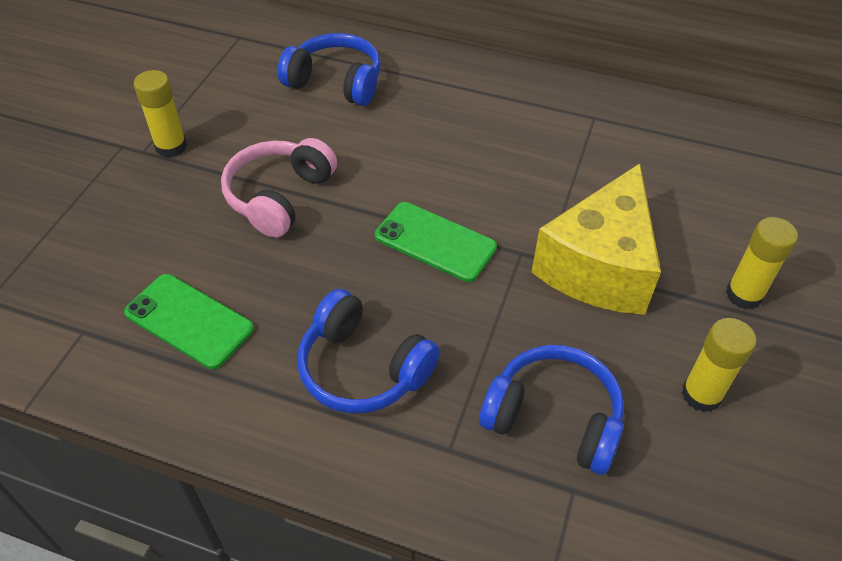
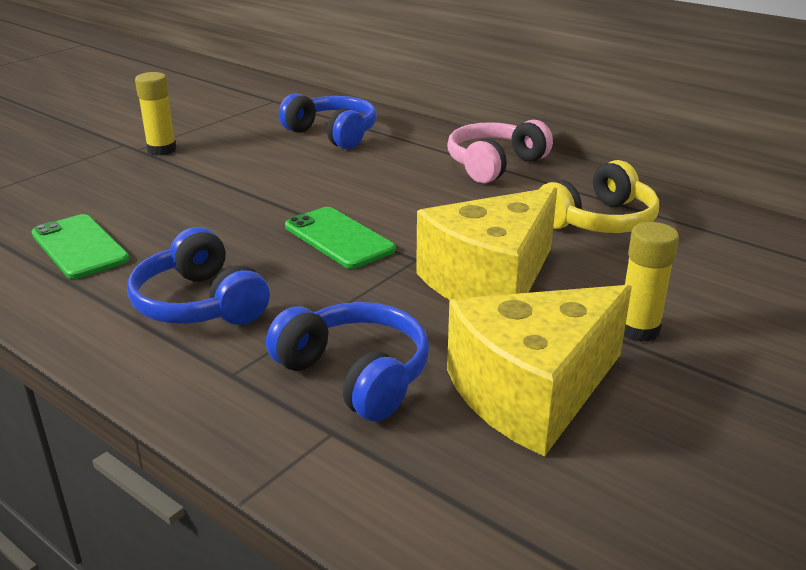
camera: 20 degrees right, 20 degrees down
pink headphones [221,138,337,238] -> pink headphones moved to [447,120,553,183]
yellow glue stick [682,318,757,412] -> yellow cheese [447,285,632,457]
none -> yellow headphones [540,160,659,233]

